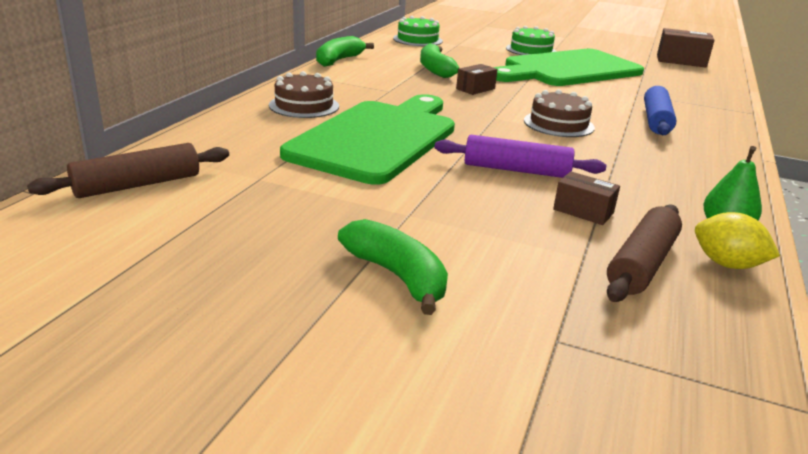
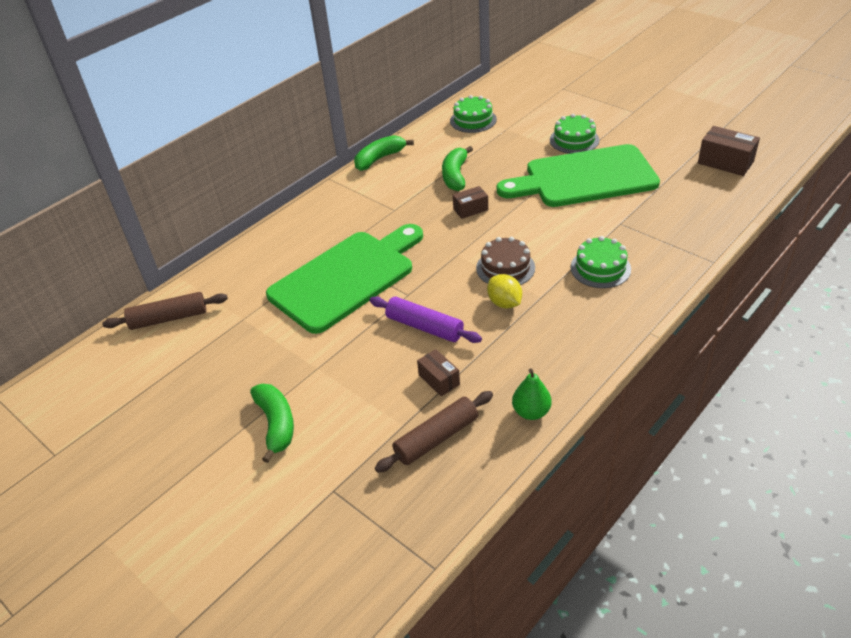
camera: 25 degrees right, 15 degrees up
brown cake [269,71,339,118] -> none
blue rolling pin [644,86,676,135] -> green cake [571,236,631,288]
yellow lemon [695,212,780,269] -> yellow lemon moved to [487,274,522,309]

